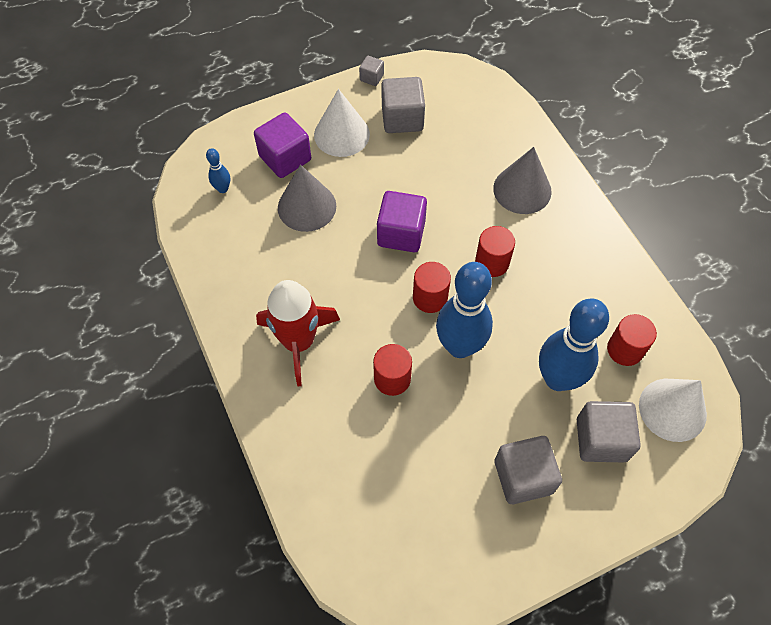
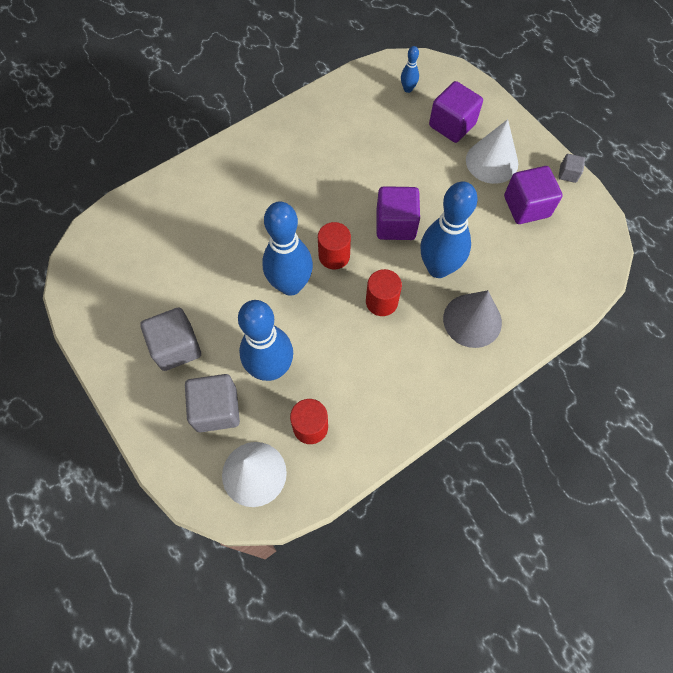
camera: 80 degrees right, 5 degrees up
red rocket [256,280,340,387] -> none
grey cone [278,165,336,232] -> none
red cylinder [373,344,412,396] -> none
grey cube [382,77,425,133] -> purple cube [504,166,563,224]
none -> blue bowling pin [420,181,478,278]

